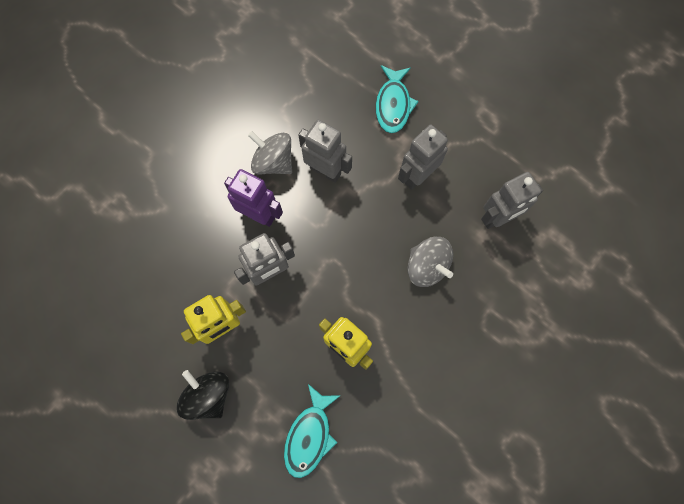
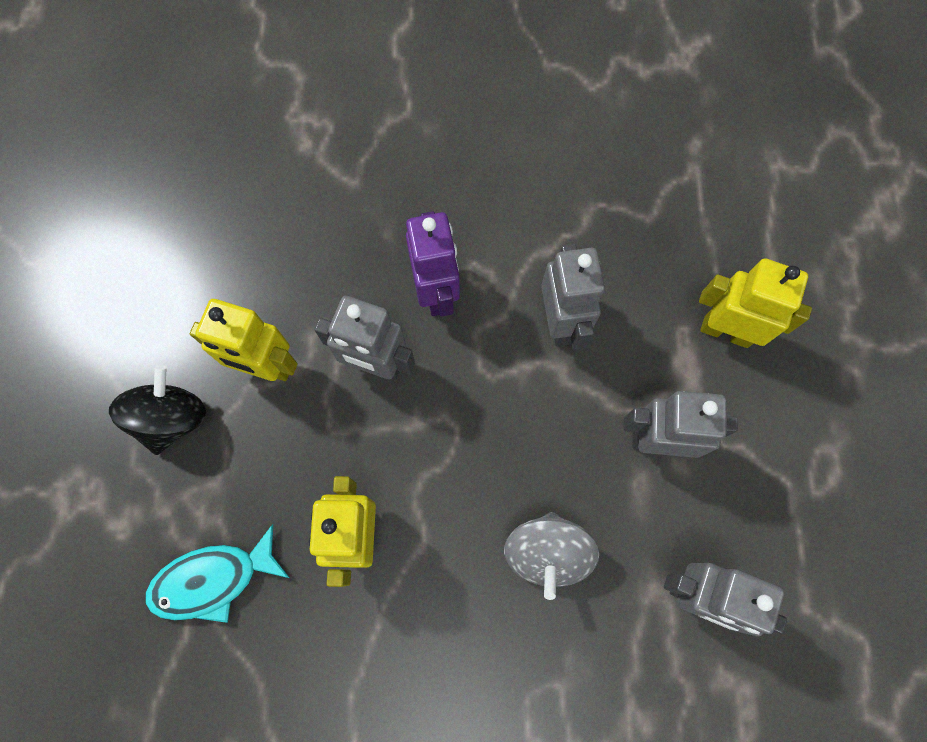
camera: 50 degrees right, 0 degrees up
grey spinning top [248,131,292,174] -> none
turquoise fish [376,65,419,133] -> yellow robot [699,258,812,348]

